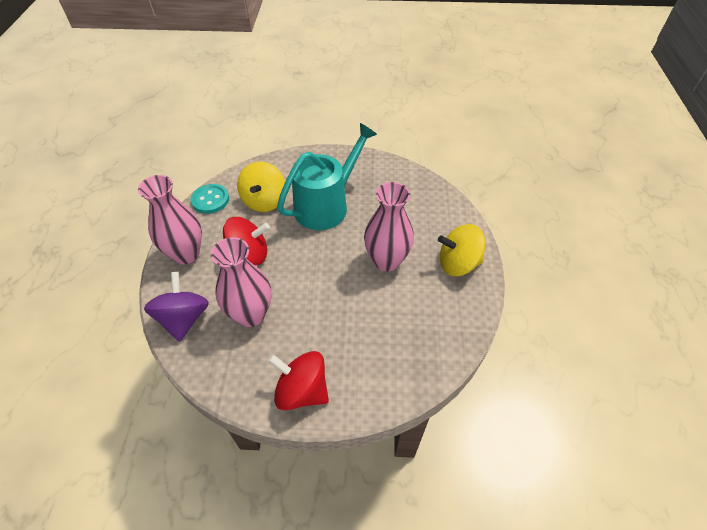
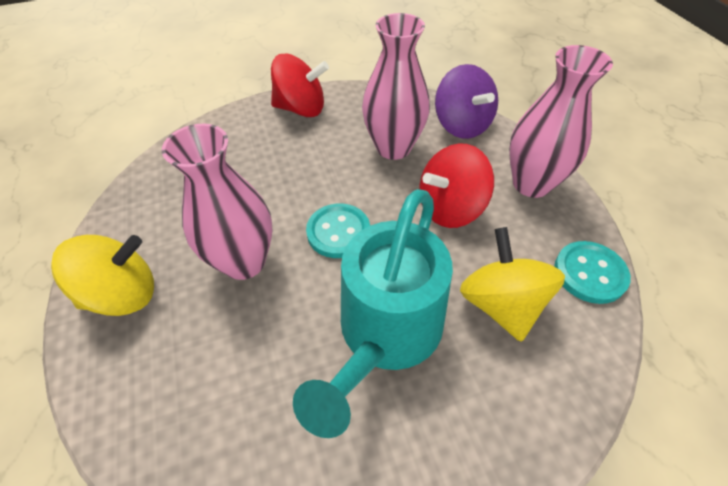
camera: 160 degrees right, 0 degrees up
none -> turquoise button [306,203,370,258]

